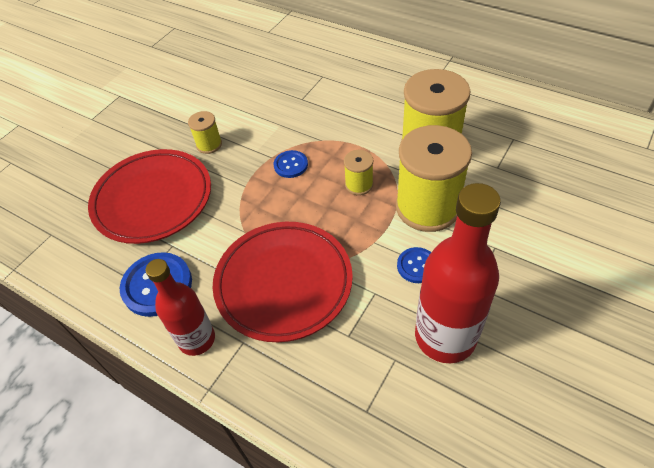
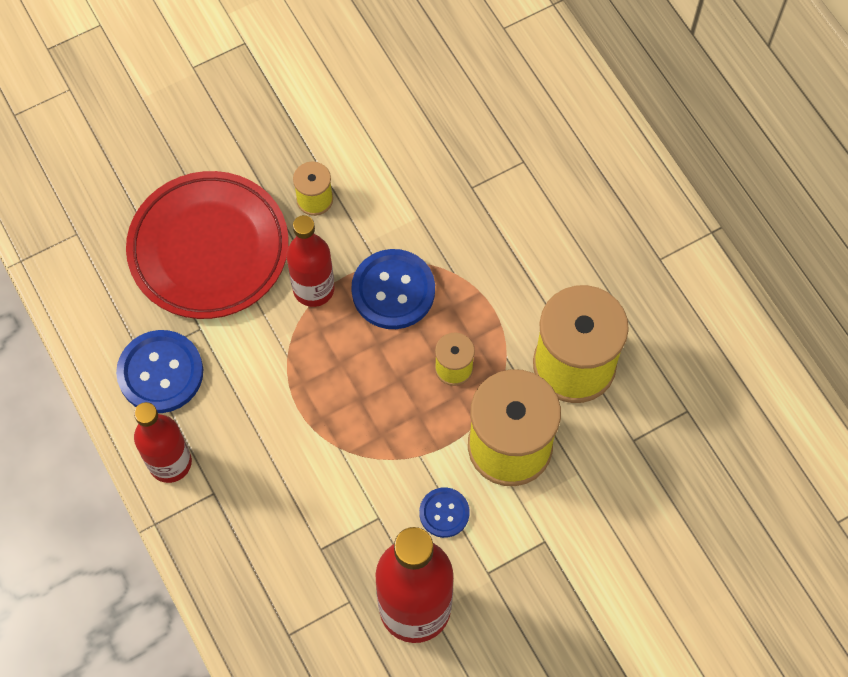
camera: 25 degrees right, 15 degrees up
red plate [213,222,353,342] -> none
blue button [274,150,308,178] -> blue button [351,249,435,329], size x1.76
none -> red bottle [286,215,335,307]

